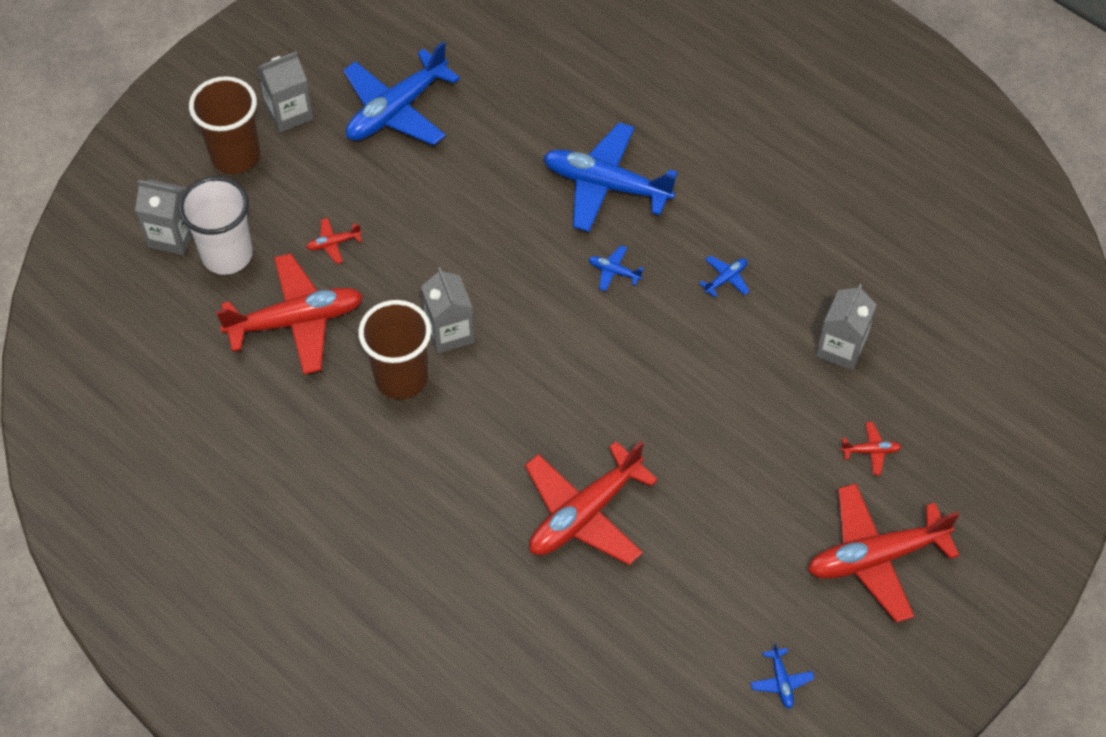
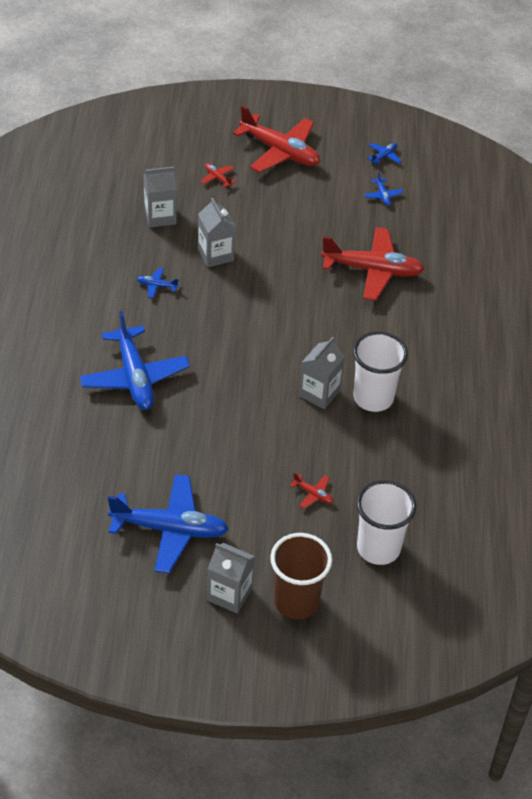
camera: 130 degrees left, 10 degrees down
grey carton [135,179,193,255] -> grey carton moved to [198,198,236,267]
red plane [216,253,363,374] -> none
brown cup [358,300,431,399] -> white cup [353,331,408,412]
blue plane [589,245,644,291] -> blue plane moved to [364,172,403,206]

